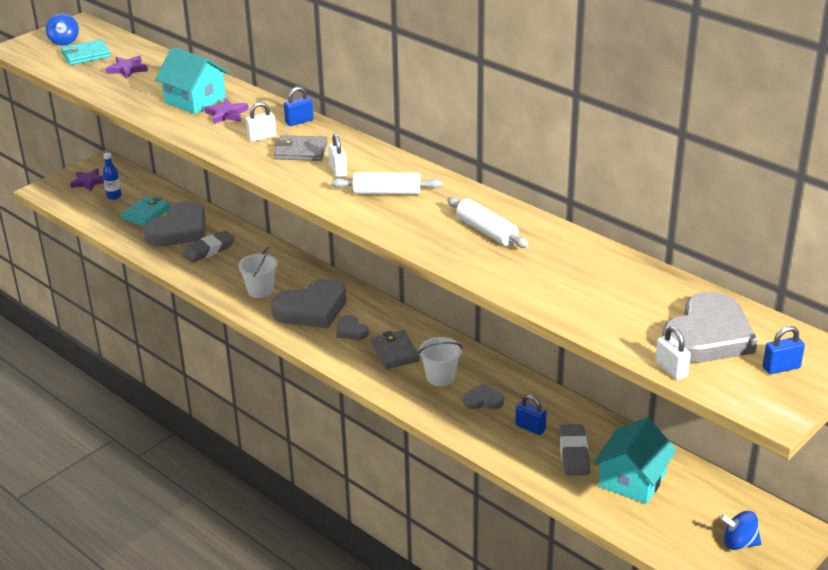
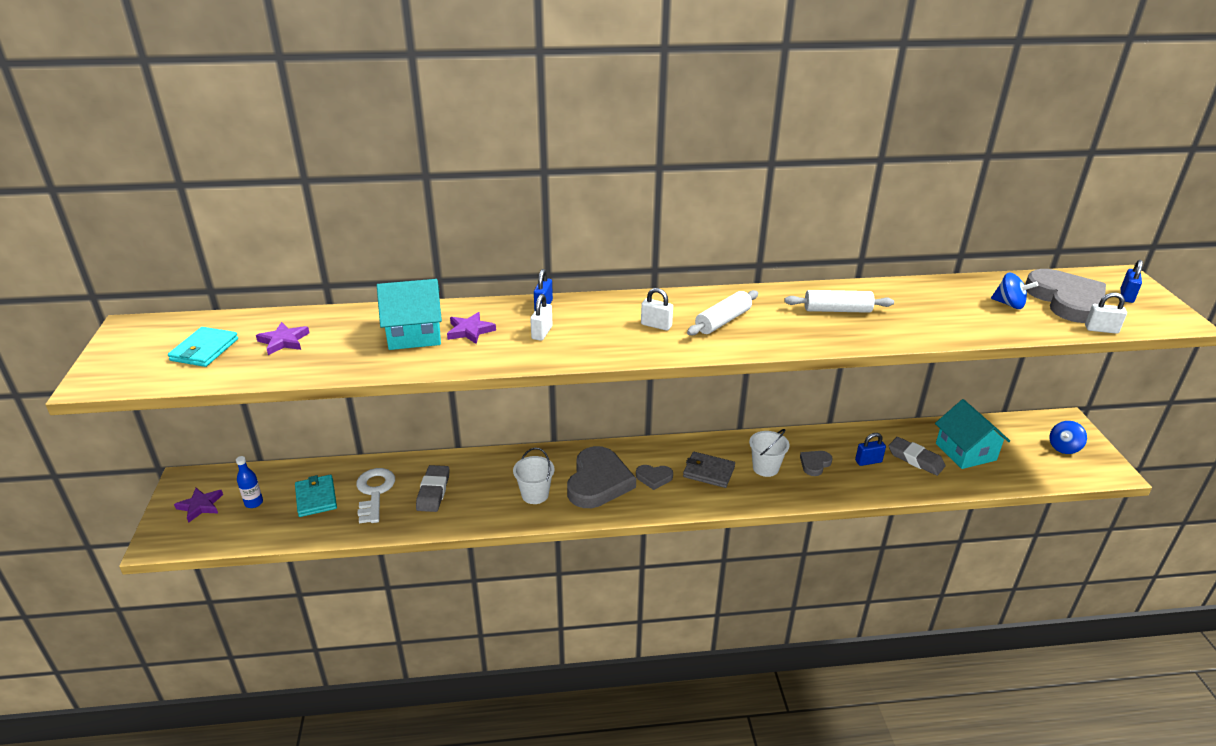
camera: 50 degrees left, 0 degrees up
blue spinning top [46,14,79,46] -> blue spinning top moved to [991,272,1038,309]
grey heart [143,201,206,247] -> white key [356,468,395,523]
grey wallet [274,135,328,161] -> none

